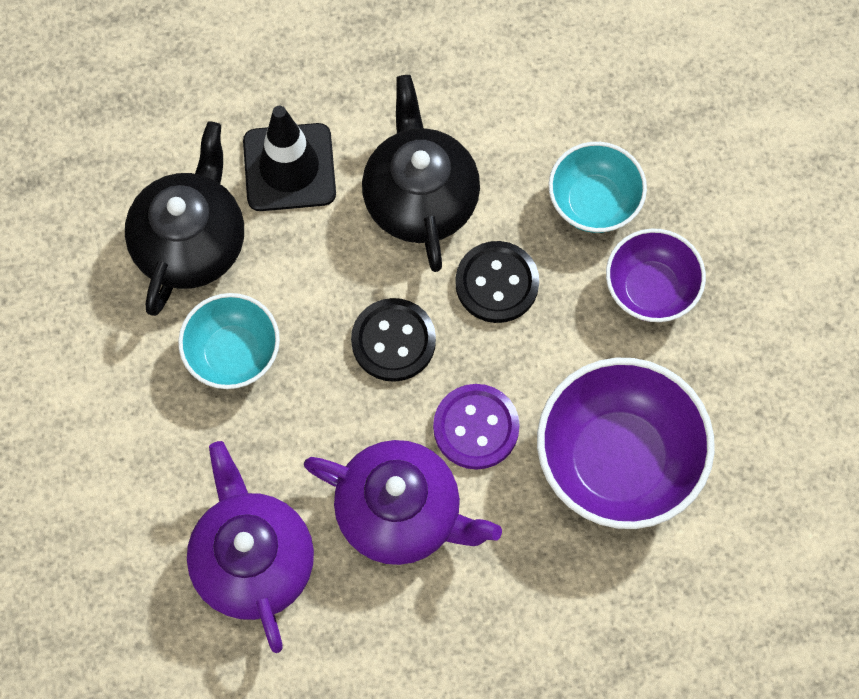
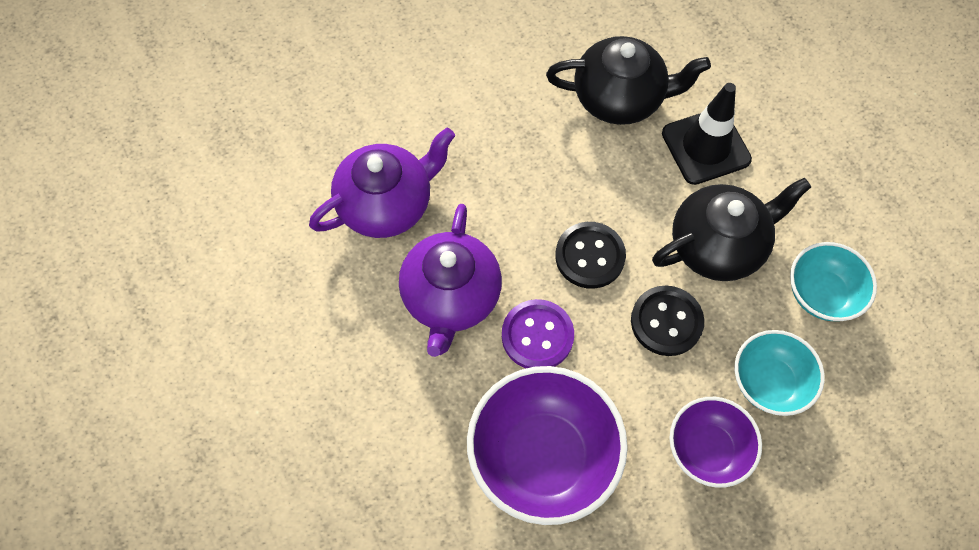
camera: 75 degrees right, 5 degrees down
turquoise bowl [178,293,280,389] -> turquoise bowl moved to [790,242,877,321]

